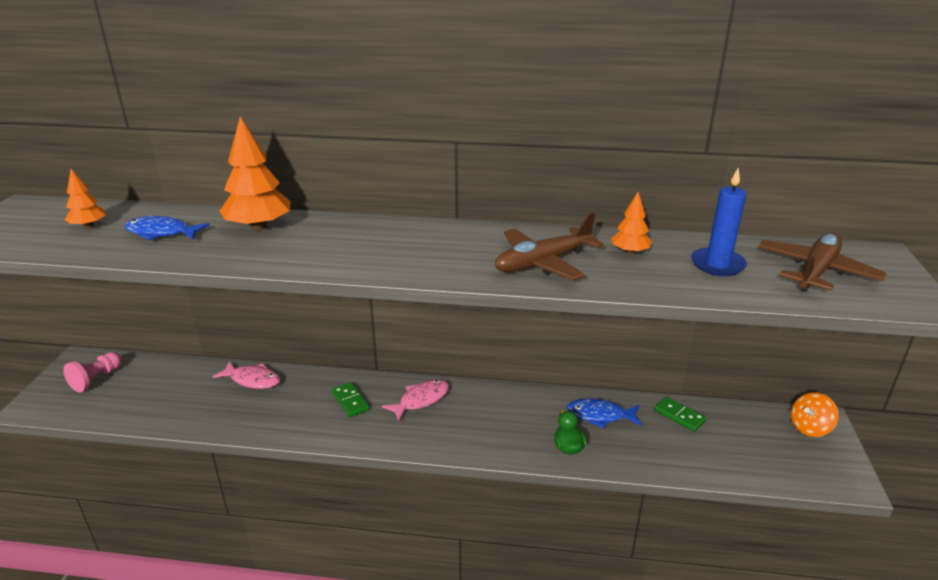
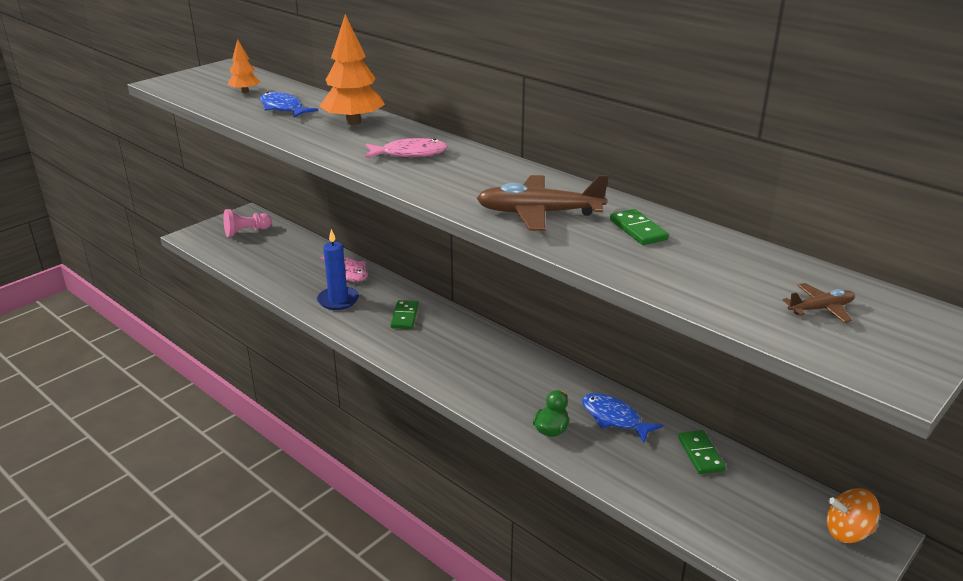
camera: 35 degrees right, 0 degrees up
pink fish [382,379,449,421] -> pink fish moved to [365,138,448,158]
orange tree [611,192,652,255] -> green domino [610,209,669,245]
blue candle [691,168,747,276] -> blue candle moved to [317,229,359,310]
brown plane [758,232,887,292] -> brown plane [783,283,855,323], size x0.50

